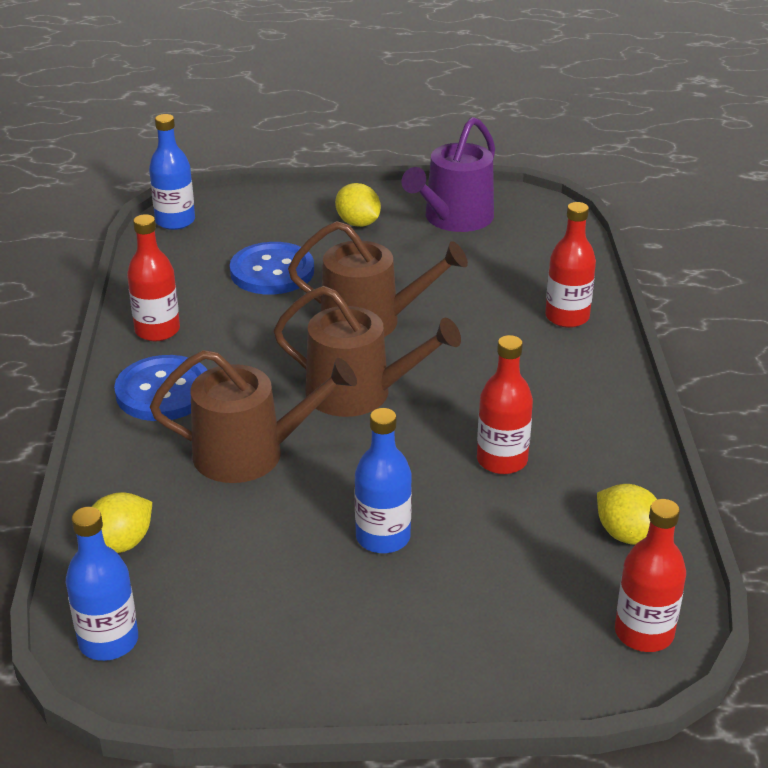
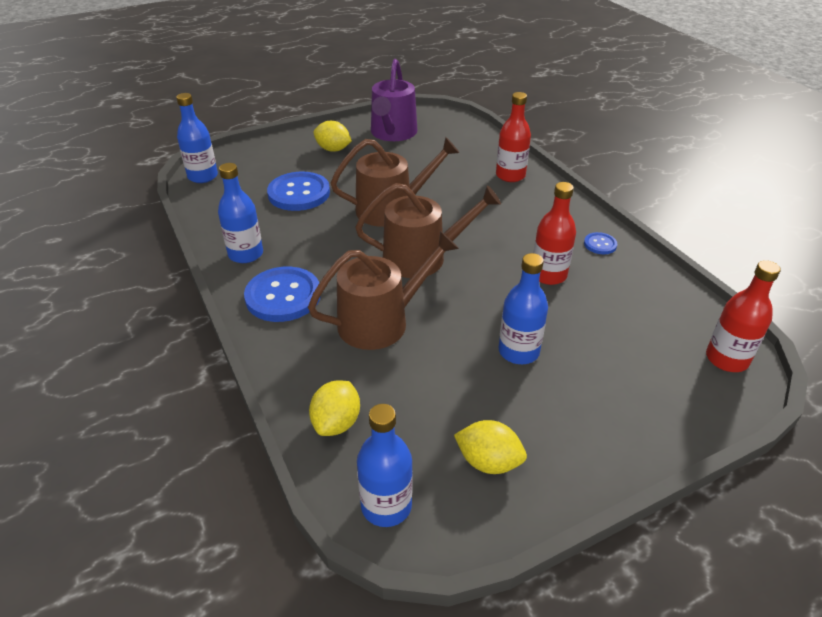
camera: 25 degrees left, 5 degrees up
red bottle [127,214,180,341] -> blue bottle [218,163,263,263]
yellow lemon [597,484,657,545] -> yellow lemon moved to [454,420,527,474]
none -> blue button [584,232,617,254]

